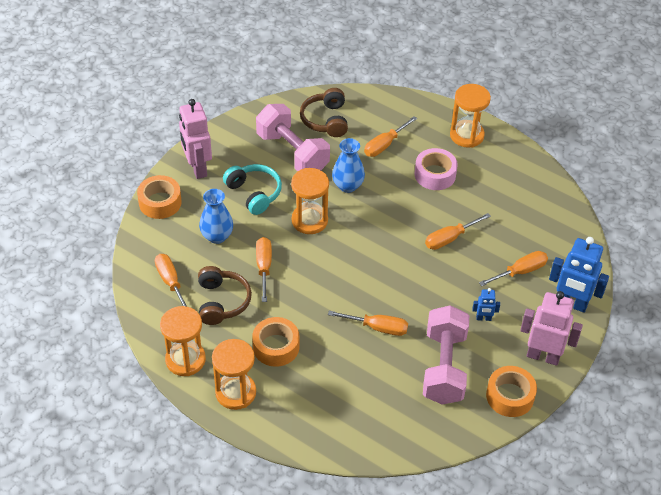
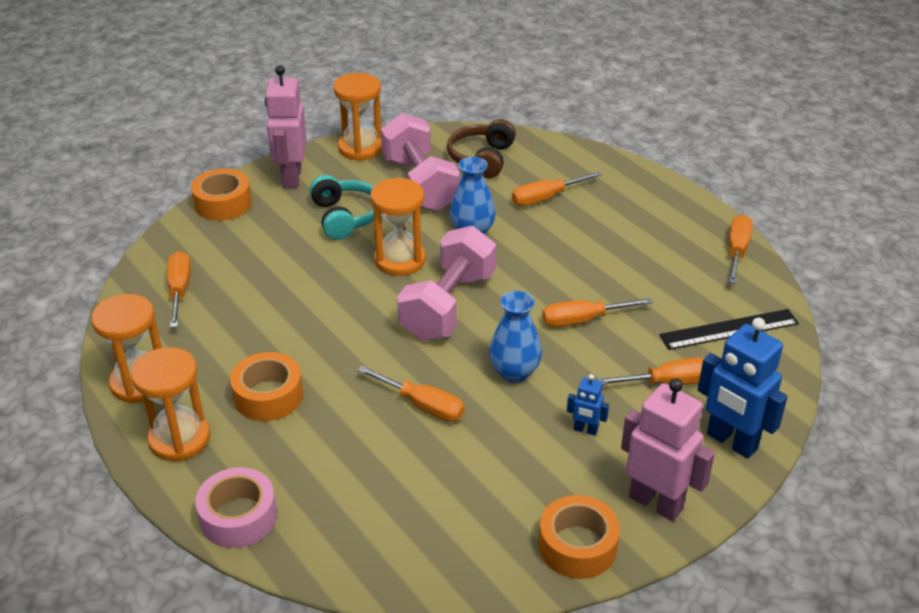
camera: 20 degrees right, 10 degrees down
brown headphones [198,266,252,325] -> none
blue vase [199,189,233,244] -> blue vase moved to [489,291,542,383]
orange screwdriver [256,237,272,302] -> orange screwdriver moved to [728,215,753,284]
pink tape [415,148,458,190] -> pink tape moved to [195,467,277,548]
pink dumbbell [423,305,469,405] -> pink dumbbell moved to [397,226,496,341]
orange hourglass [450,84,491,148] -> orange hourglass moved to [333,73,382,161]
none -> black ruler [660,309,799,350]

